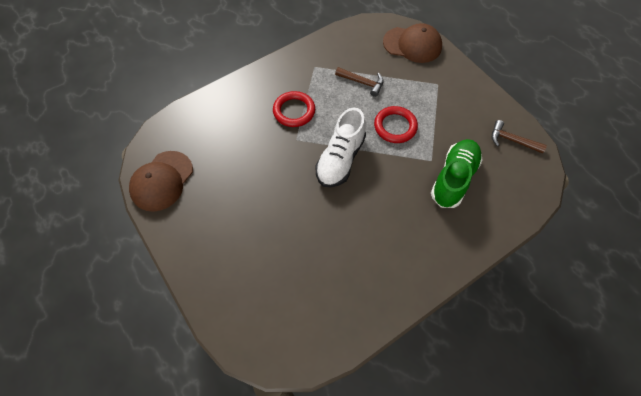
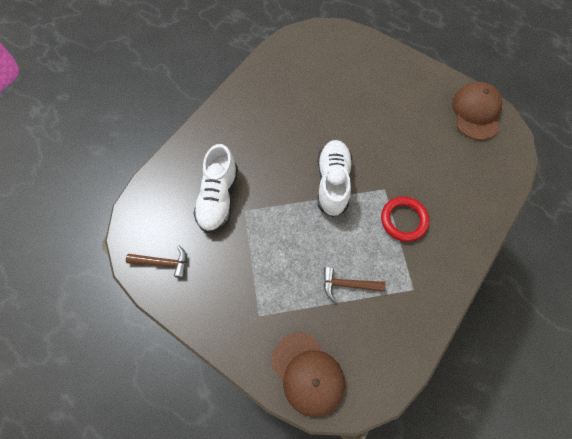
camera: 160 degrees right, 5 degrees up
red ring [374,106,418,143] -> none
brown cap [383,23,442,63] -> brown cap turned 120 degrees counterclockwise [271,332,345,417]
green shoe [431,139,483,208] -> white shoe [193,144,238,233]

